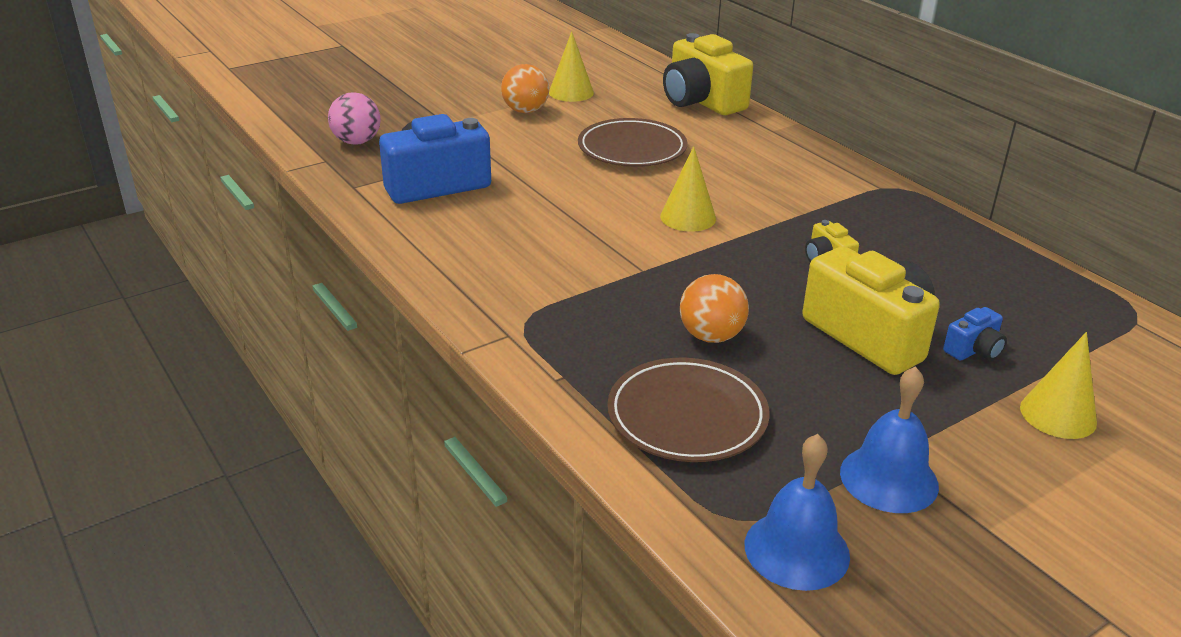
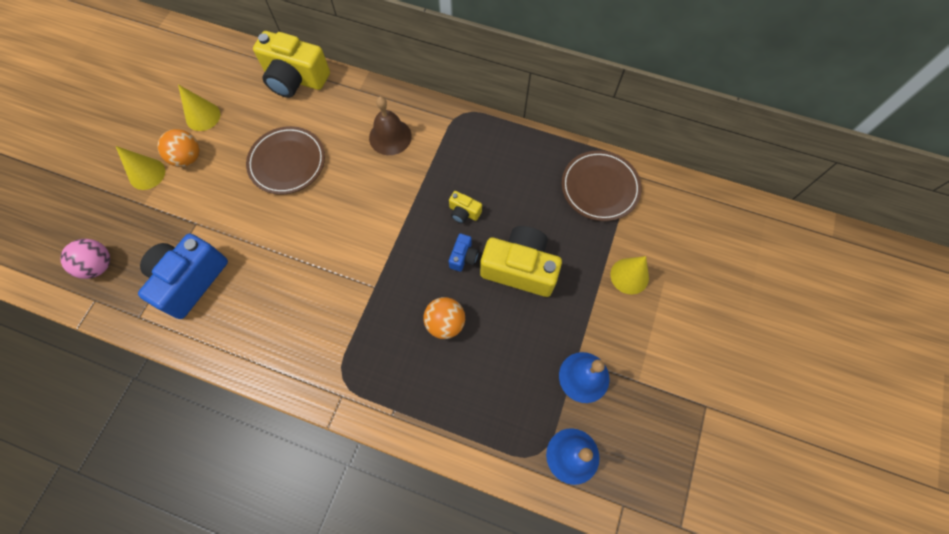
camera: 35 degrees left, 35 degrees up
brown plate [607,358,770,462] -> brown plate moved to [562,150,642,221]
yellow cone [660,146,716,232] -> yellow cone moved to [116,146,165,190]
blue camera [943,307,1007,361] -> blue camera moved to [449,234,479,272]
none -> brown bell [369,96,412,155]

